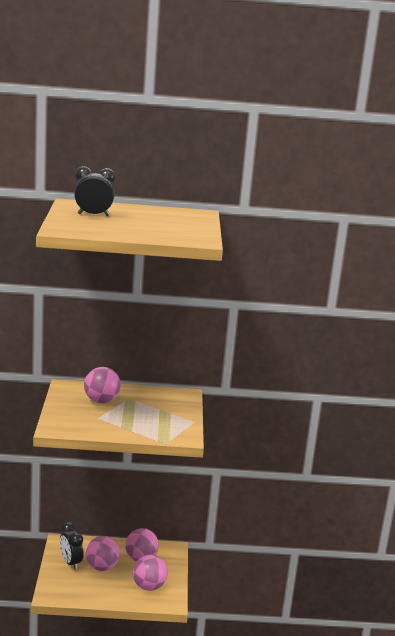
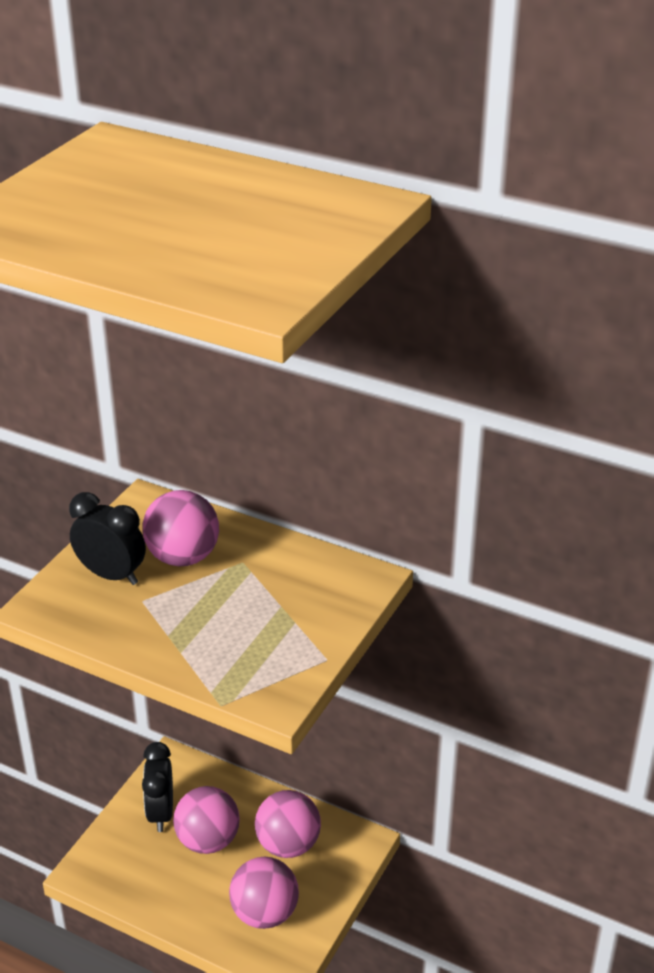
camera: 30 degrees right, 15 degrees up
black clock [74,166,115,216] -> black clock moved to [69,492,146,585]

